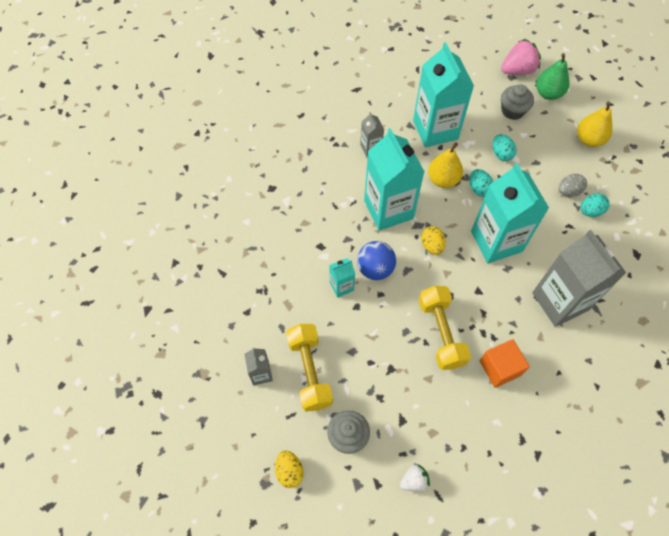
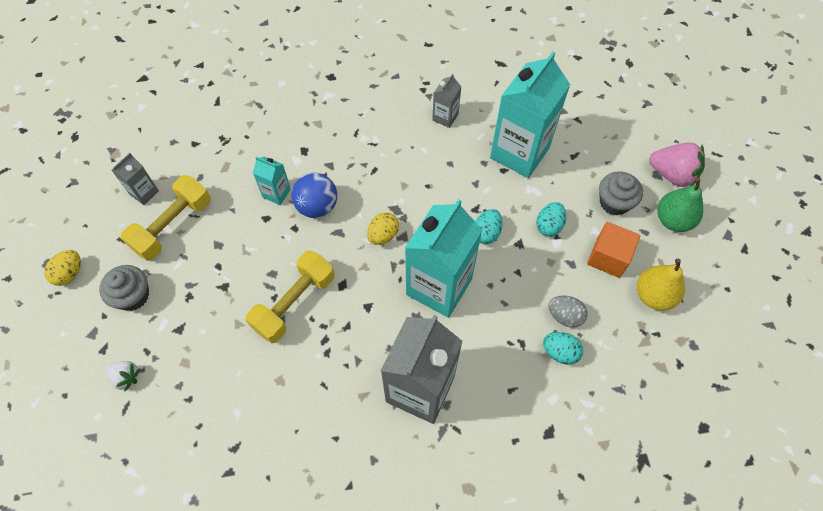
camera: 50 degrees right, 0 degrees up
turquoise carton [364,128,425,231] -> none
yellow pear [428,143,463,188] -> none
orange cube [480,339,530,388] -> orange cube moved to [587,222,640,278]

